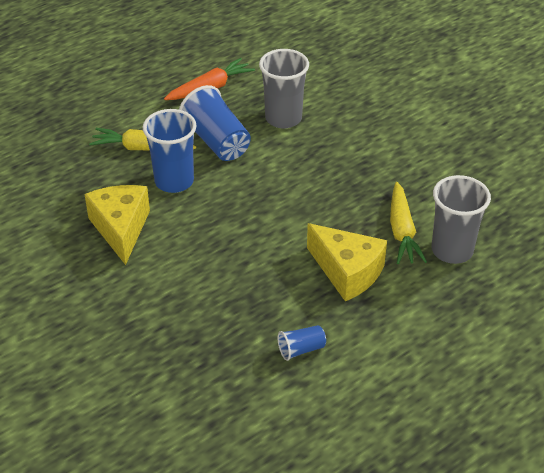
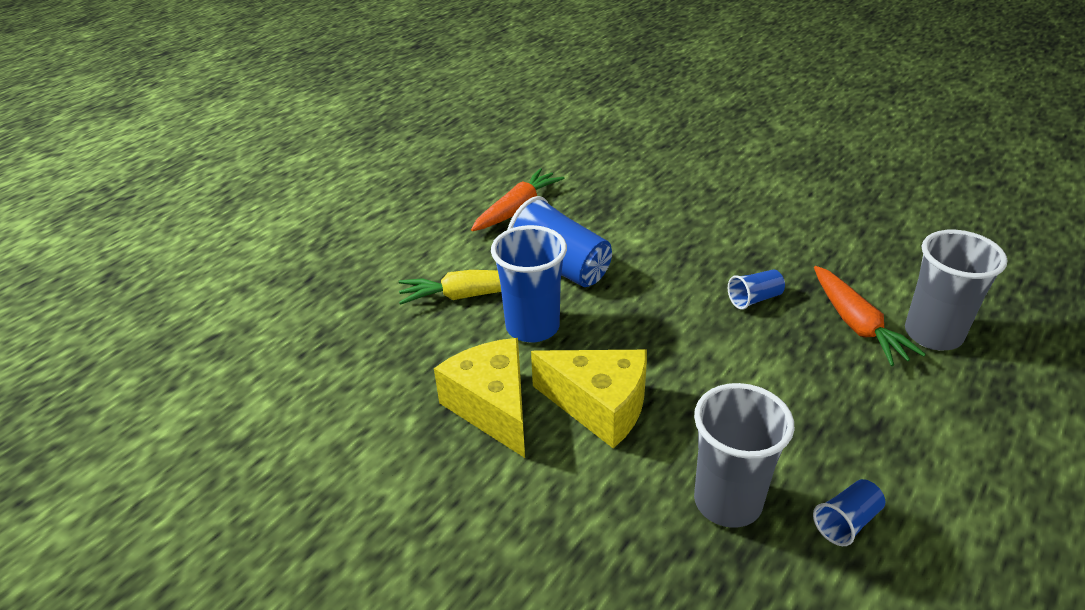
camera: 15 degrees left, 5 degrees down
grey cup [259,49,309,129] -> grey cup moved to [694,383,794,528]
yellow cheese [307,223,387,301] -> yellow cheese moved to [531,350,647,448]
yellow carrot [390,182,427,264] -> orange carrot [814,266,926,366]
none -> blue cup [728,270,785,310]

